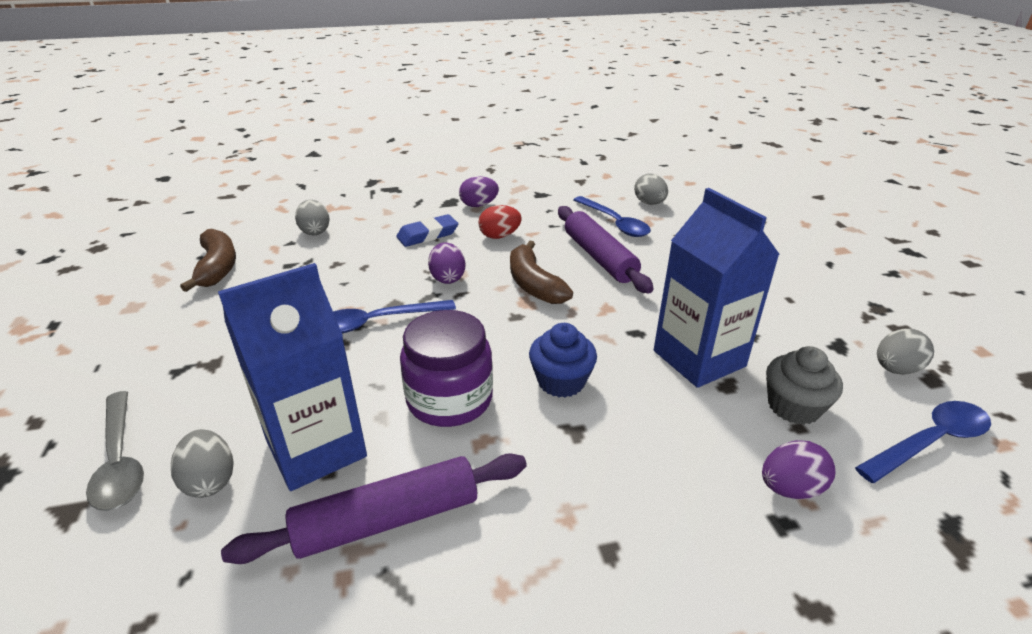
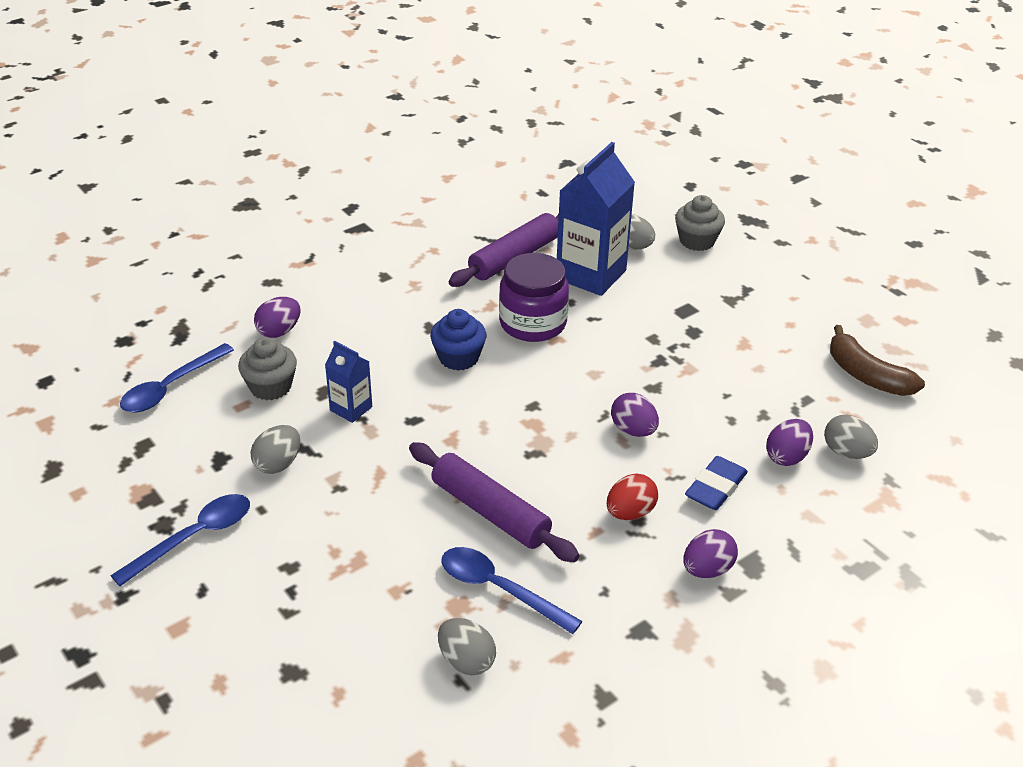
camera: 155 degrees right, 5 degrees up
grey spoon [86,391,144,511] -> grey cupcake [675,195,725,251]
blue spoon [333,300,456,333] -> blue spoon moved to [110,494,250,586]
brown banana [510,241,573,304] -> none
blue carton [654,188,780,388] -> blue carton [325,341,372,423], size x0.51
grey egg [877,328,934,375] -> grey egg moved to [251,425,300,474]
none -> purple egg [766,419,813,466]

